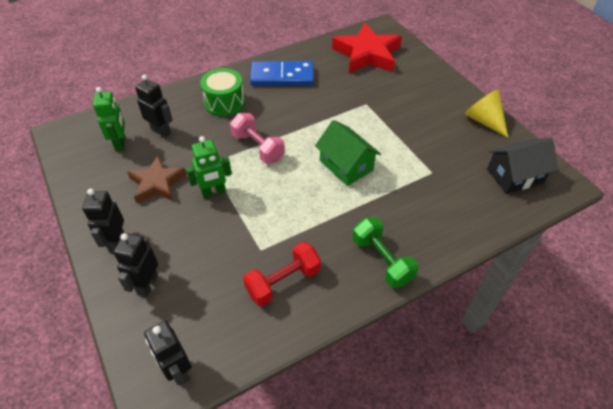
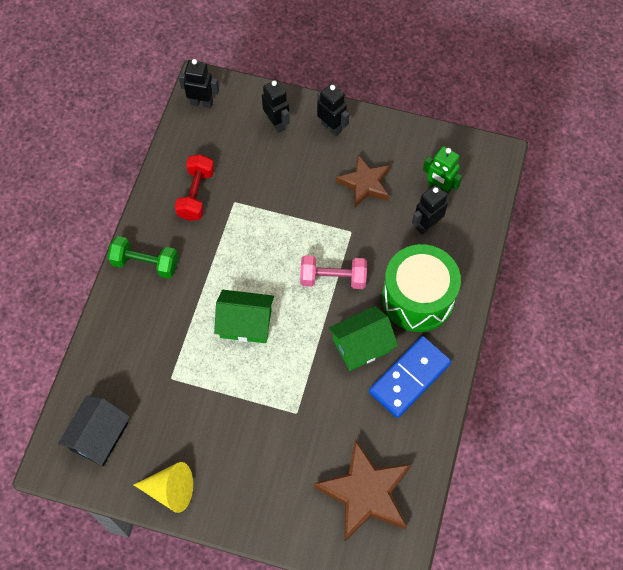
camera: 135 degrees right, 15 degrees up
black robot [135,75,173,138] -> black robot turned 150 degrees clockwise [412,185,448,234]
green robot [186,136,232,199] -> none
green drum [200,68,245,117] -> green drum [382,244,461,332], size x1.51
red star [332,23,402,73] -> brown star [314,439,412,541]
none -> green house [328,306,398,371]

